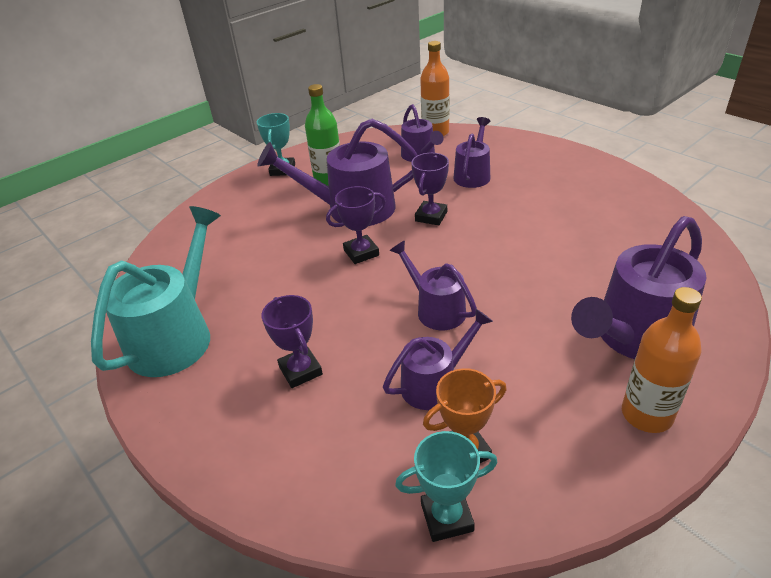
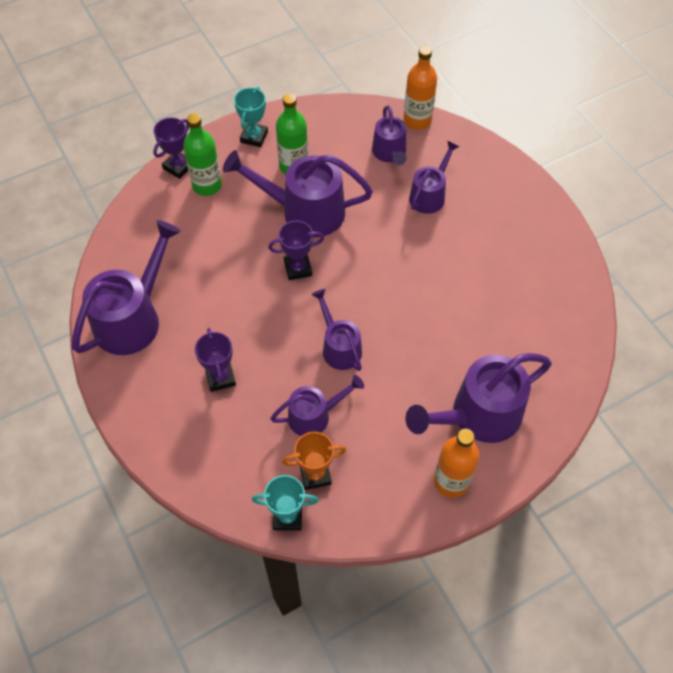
camera: 10 degrees right, 20 degrees up
turquoise watering can [91,206,221,377] -> purple watering can [72,220,181,355]
purple trophy [411,153,449,225] -> purple trophy moved to [153,118,189,179]
none -> green bottle [183,113,222,196]

